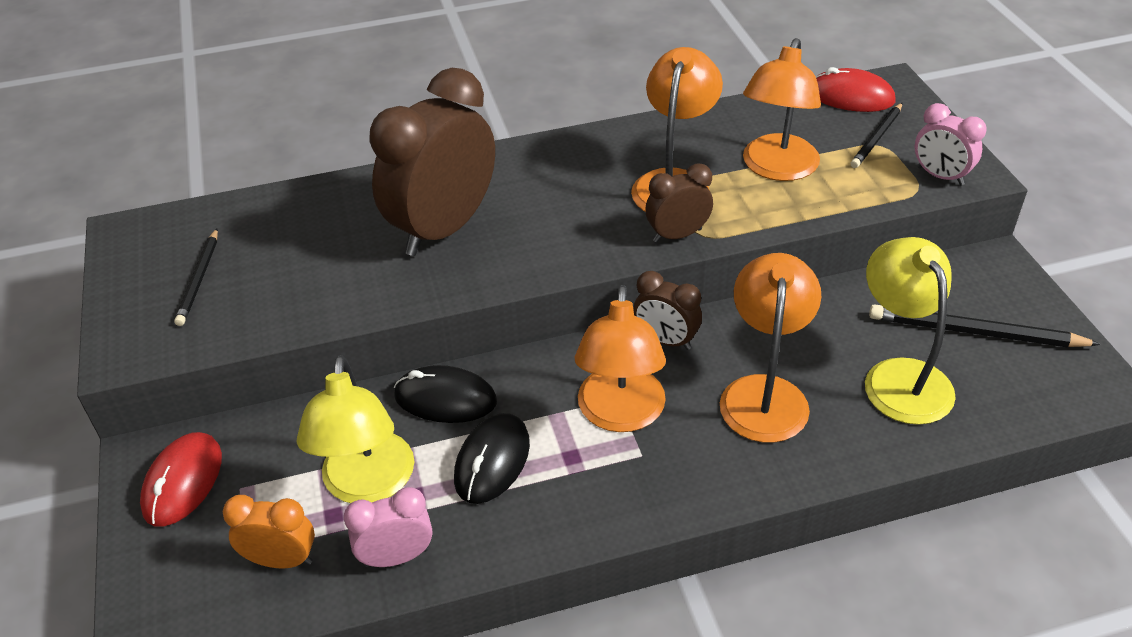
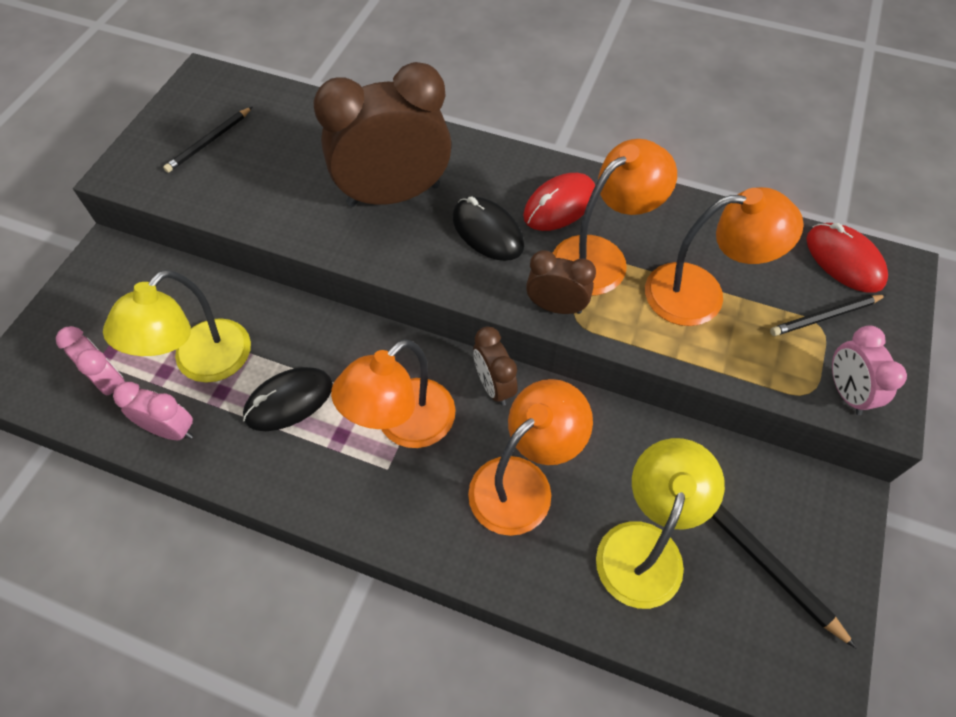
camera: 35 degrees right, 15 degrees up
red mouse [140,432,222,527] -> red mouse moved to [523,173,595,231]
orange clock [223,495,315,569] -> pink clock [56,326,125,395]
black mouse [394,365,497,423] -> black mouse moved to [453,196,524,261]
orange lamp [743,38,821,181] -> orange lamp turned 150 degrees counterclockwise [645,187,804,326]

